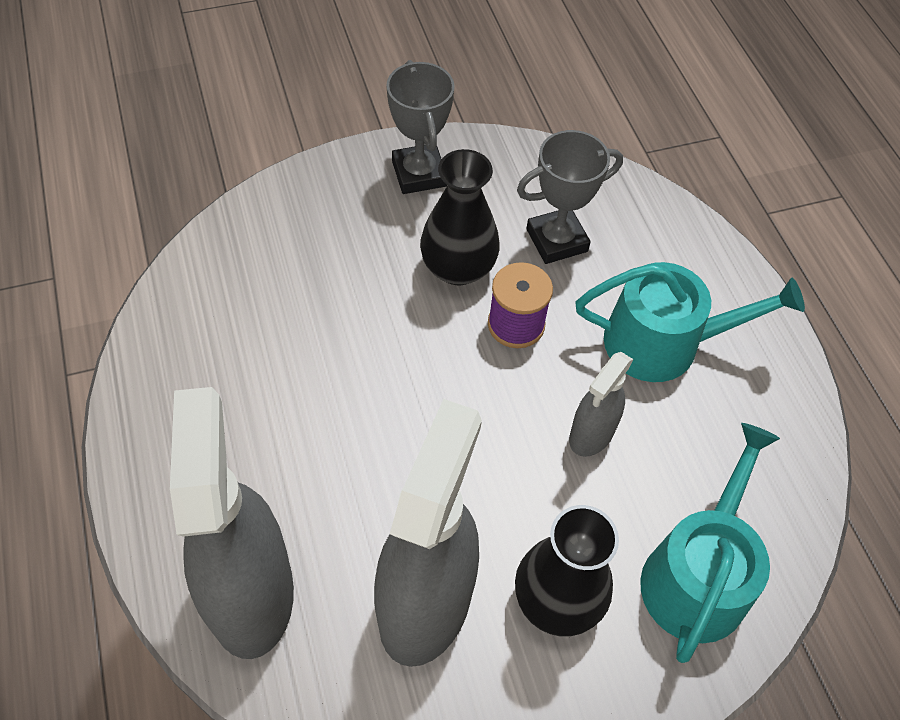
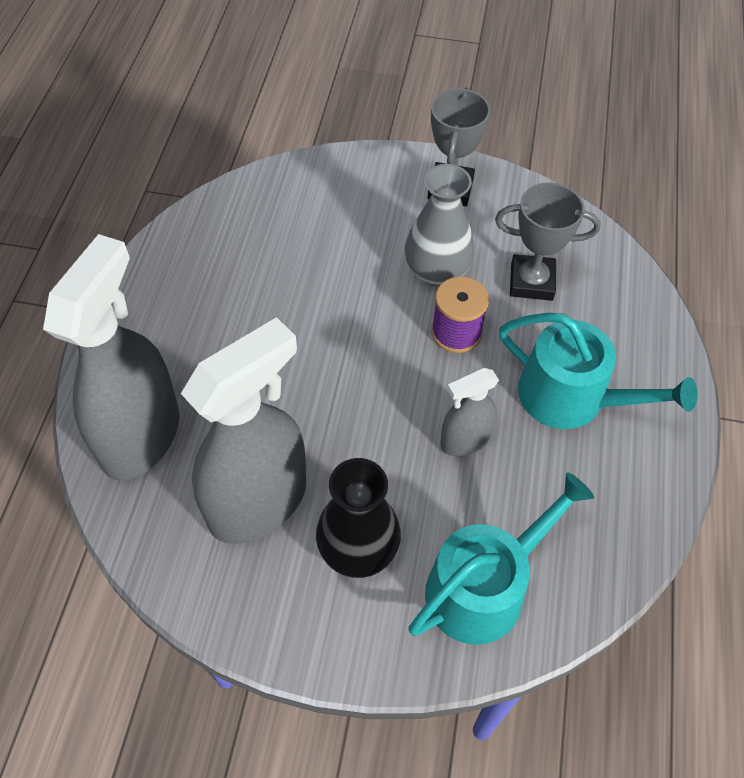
camera: 30 degrees right, 0 degrees up
black vase [420,149,500,285] -> grey vase [405,164,474,286]

